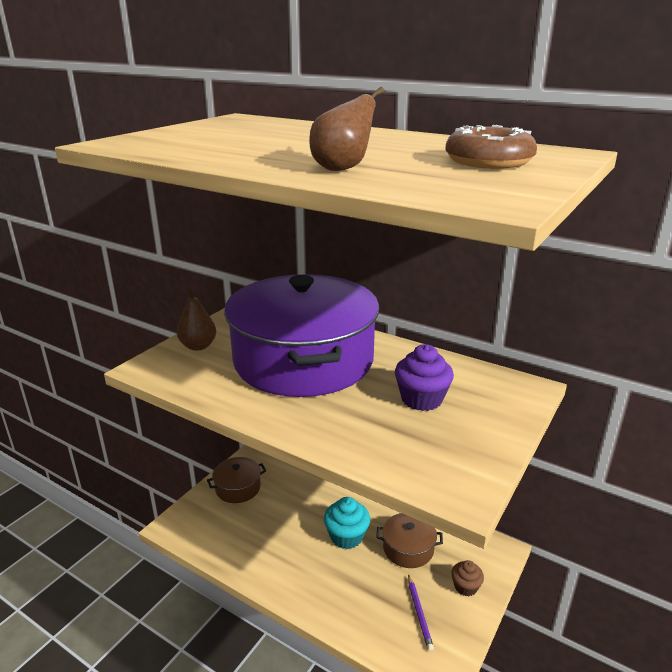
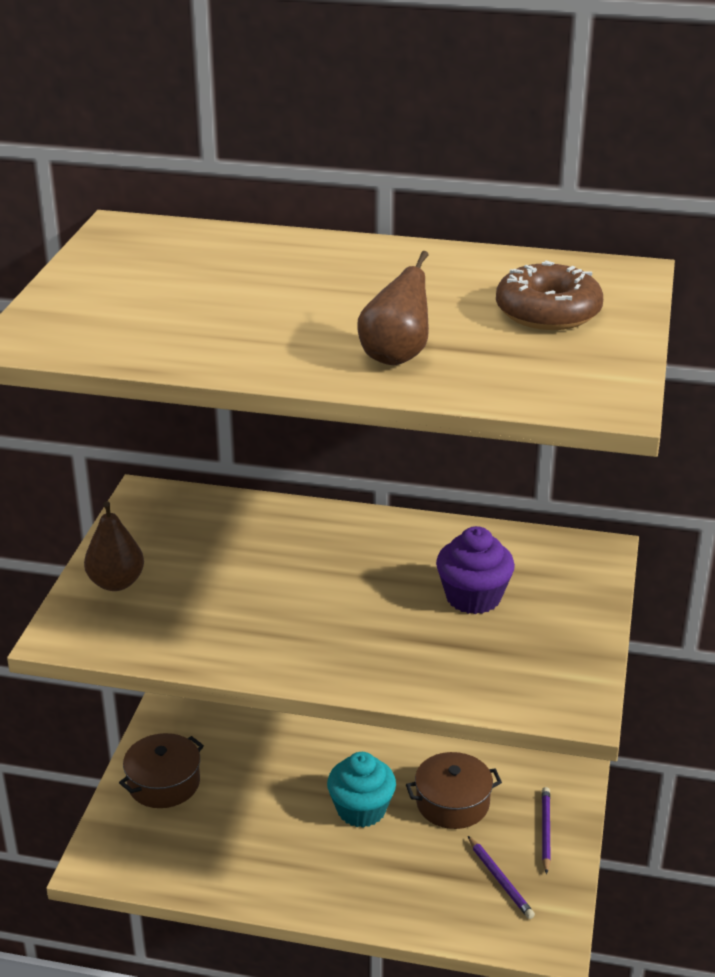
camera: 20 degrees left, 5 degrees up
purple pot [224,274,379,397] -> none
brown cupcake [451,560,484,596] -> purple pencil [542,787,551,874]

